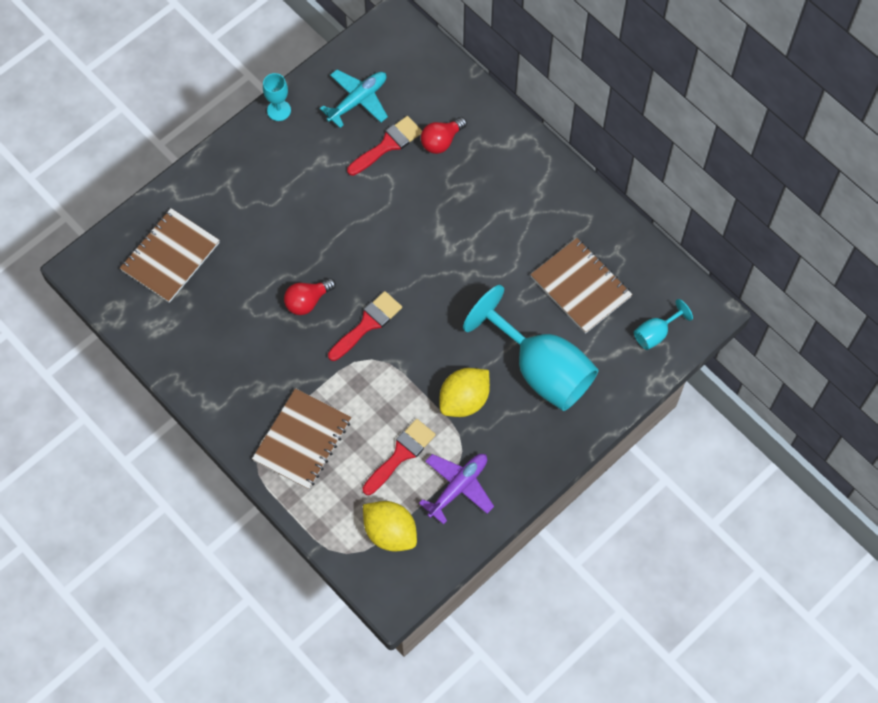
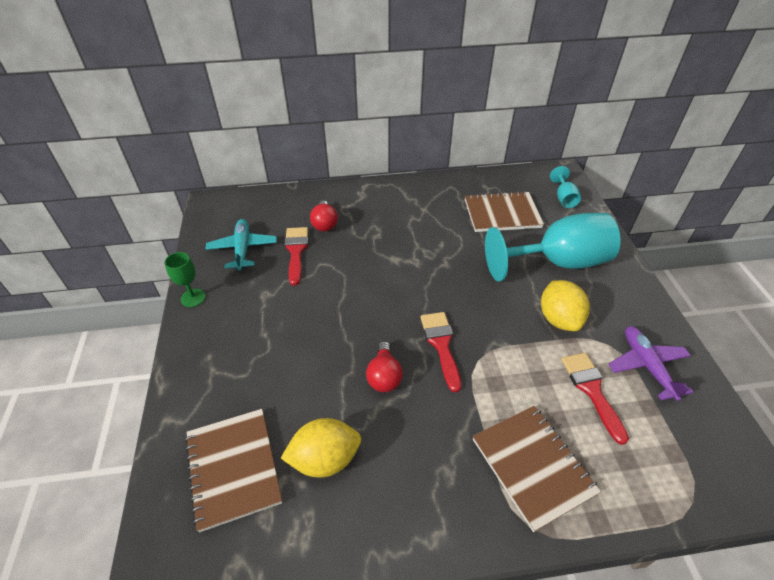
camera: 55 degrees left, 20 degrees down
turquoise goblet [263,73,291,121] -> green goblet [164,252,206,307]
yellow lemon [363,501,417,551] -> yellow lemon moved to [281,418,361,478]

